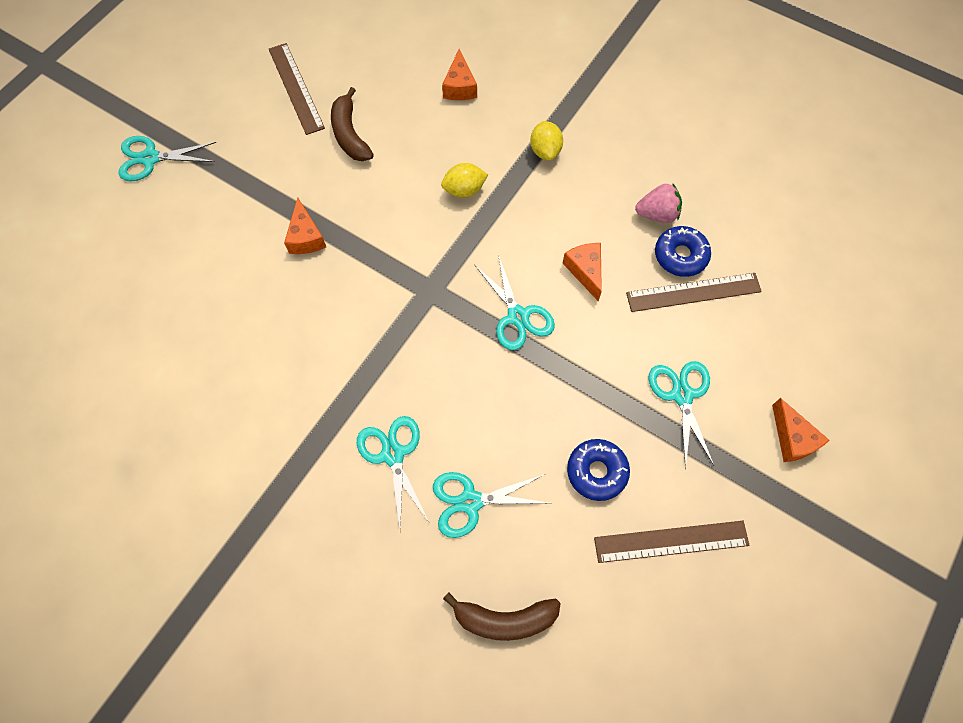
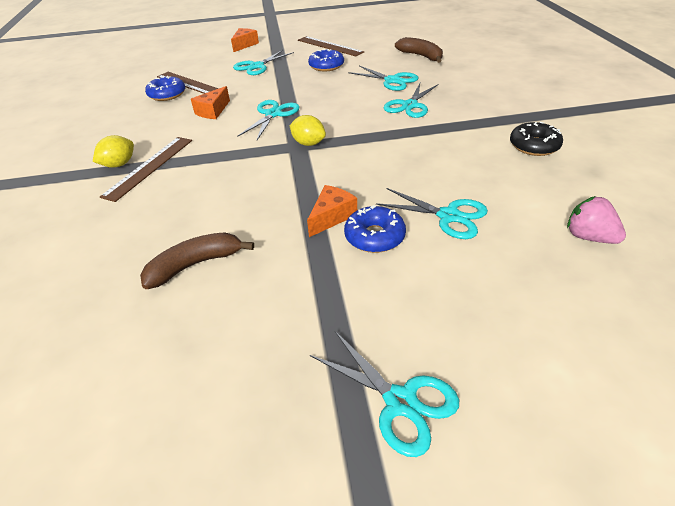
camera: 130 degrees left, 25 degrees down
brown ruler [269,43,325,135] -> brown ruler moved to [100,137,192,202]
brown banana [331,87,374,161] -> brown banana turned 150 degrees counterclockwise [140,232,254,289]
yellow lemon [441,163,488,198] -> yellow lemon moved to [290,115,326,146]
orange cheese [442,49,477,100] -> none
pink strawberry [635,183,682,223] -> pink strawberry moved to [567,196,626,244]
none -> blue donut [344,205,406,253]
none -> turquoise scissors [376,188,488,239]
none -> black donut [510,122,563,156]

